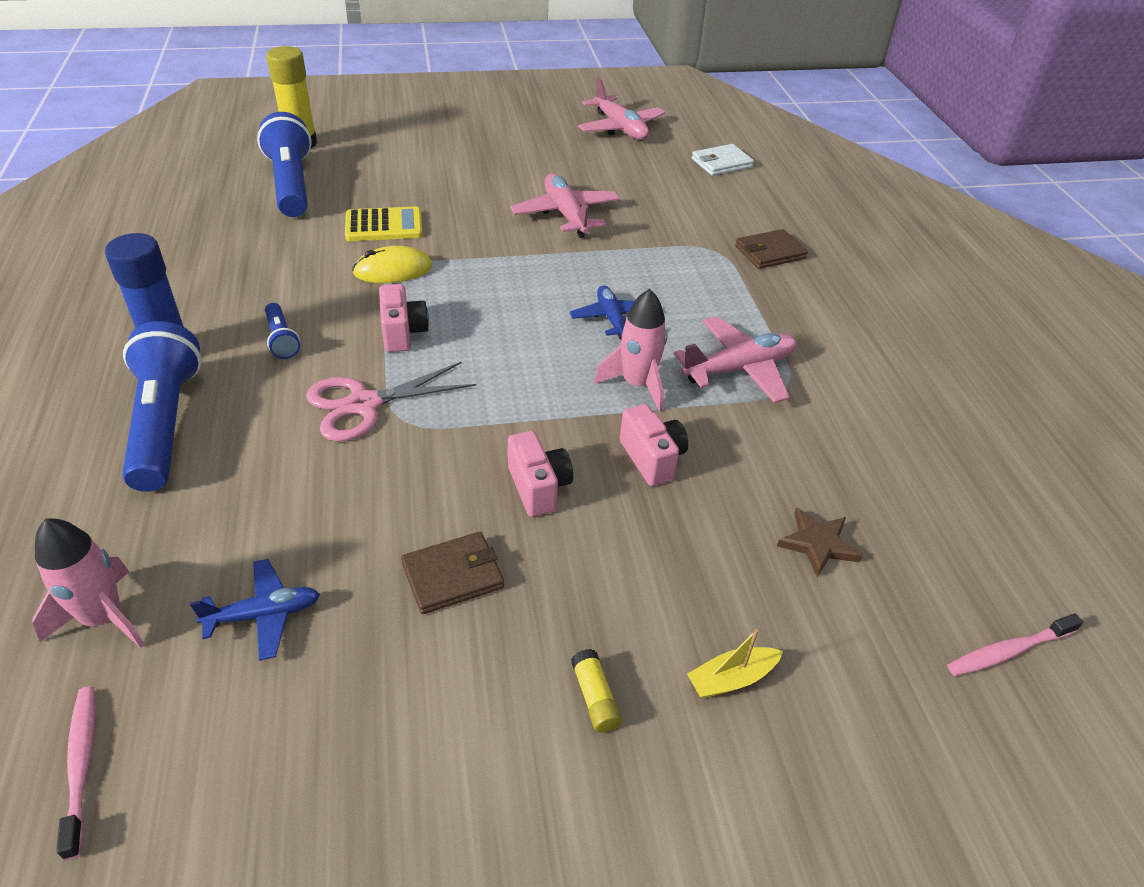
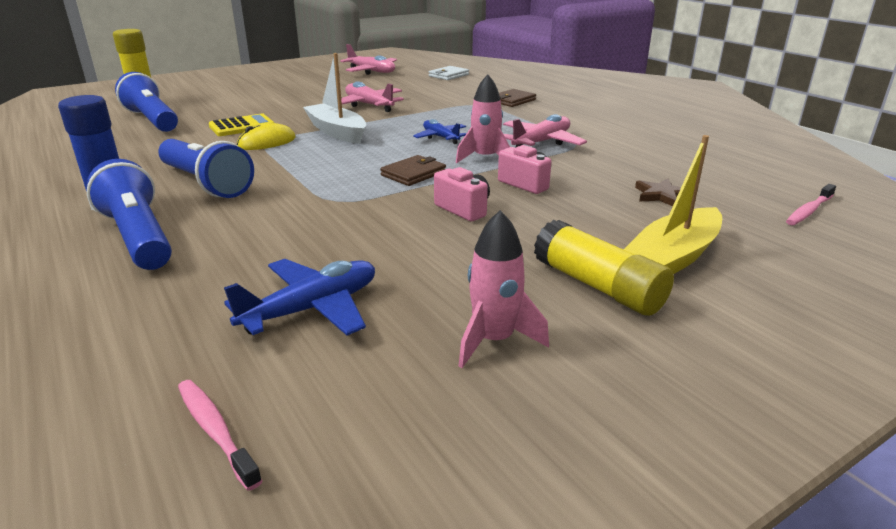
camera: 20 degrees left, 15 degrees down
pink rocket [32,519,145,648] -> pink rocket moved to [459,210,549,368]
blue plane [190,559,320,661] -> blue plane [224,259,375,336], size x1.53
blue flashlight [265,303,300,359] -> blue flashlight [158,139,254,198], size x2.11
pink scissors [306,362,476,441] -> none
pink camera [379,284,429,352] -> none
brown wallet [401,532,504,614] -> brown wallet moved to [380,155,446,186]
yellow glue stick [571,649,622,733] -> yellow glue stick [534,220,674,316], size x2.20
yellow boat [687,629,783,698] -> yellow boat [624,135,722,274], size x2.04
none -> white boat [303,53,366,144]

